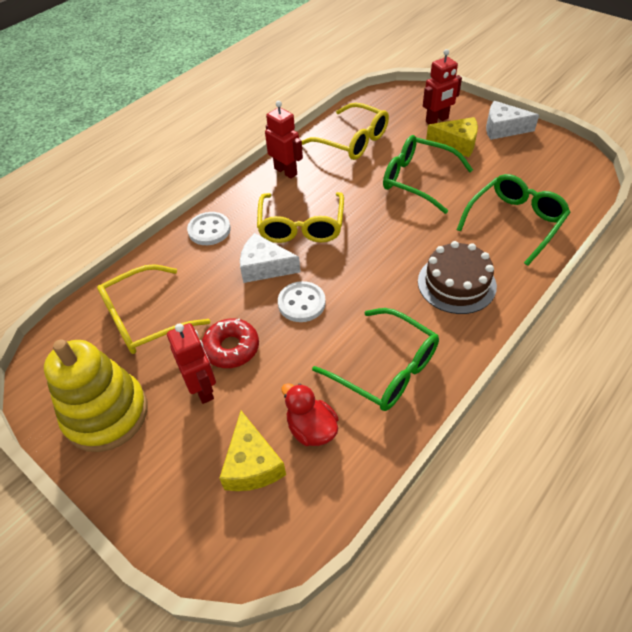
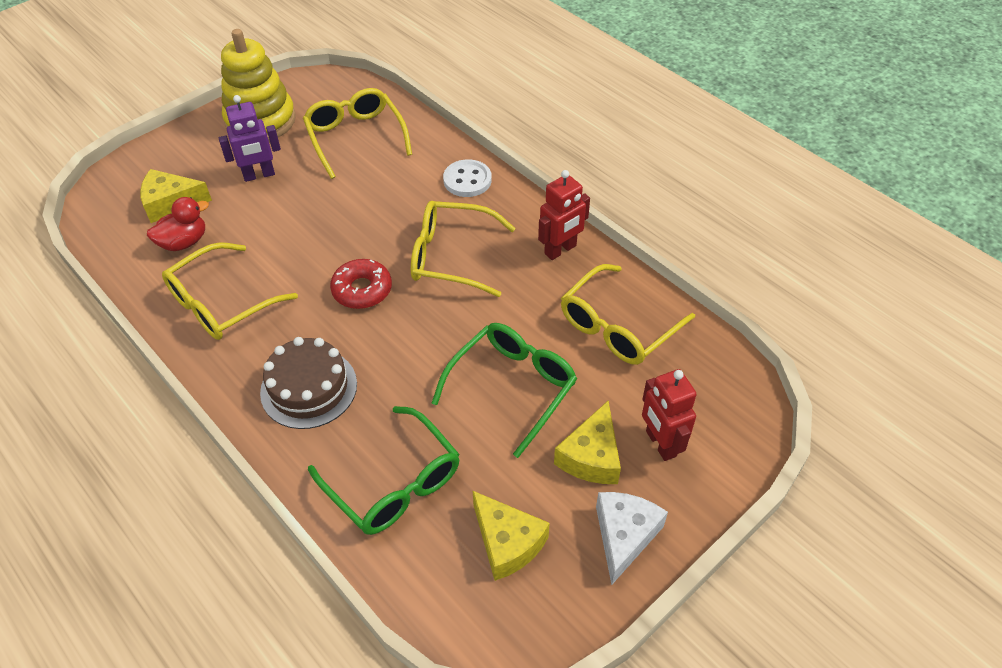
camera: 95 degrees right, 0 degrees up
red robot [167,323,216,404] -> purple robot [219,95,281,182]
red donut [202,318,259,368] -> red donut moved to [330,259,392,309]
white cheese [240,233,301,283] -> none
white button [278,281,326,322] -> none
green glasses [312,308,439,411] -> yellow glasses [162,242,298,340]
none -> yellow cheese [473,491,550,581]

